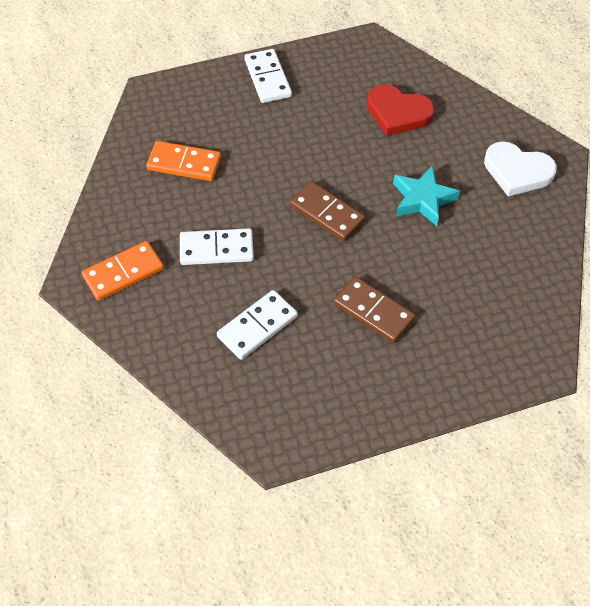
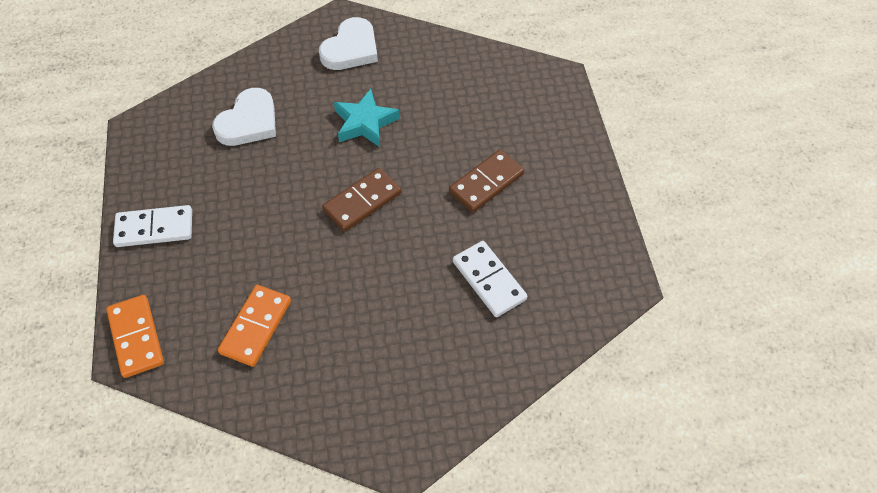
camera: 80 degrees left, 0 degrees up
orange domino [82,241,164,301] -> orange domino moved to [106,295,164,378]
white domino [180,228,254,265] -> none
red heart [367,84,435,136] -> white heart [212,88,276,146]

